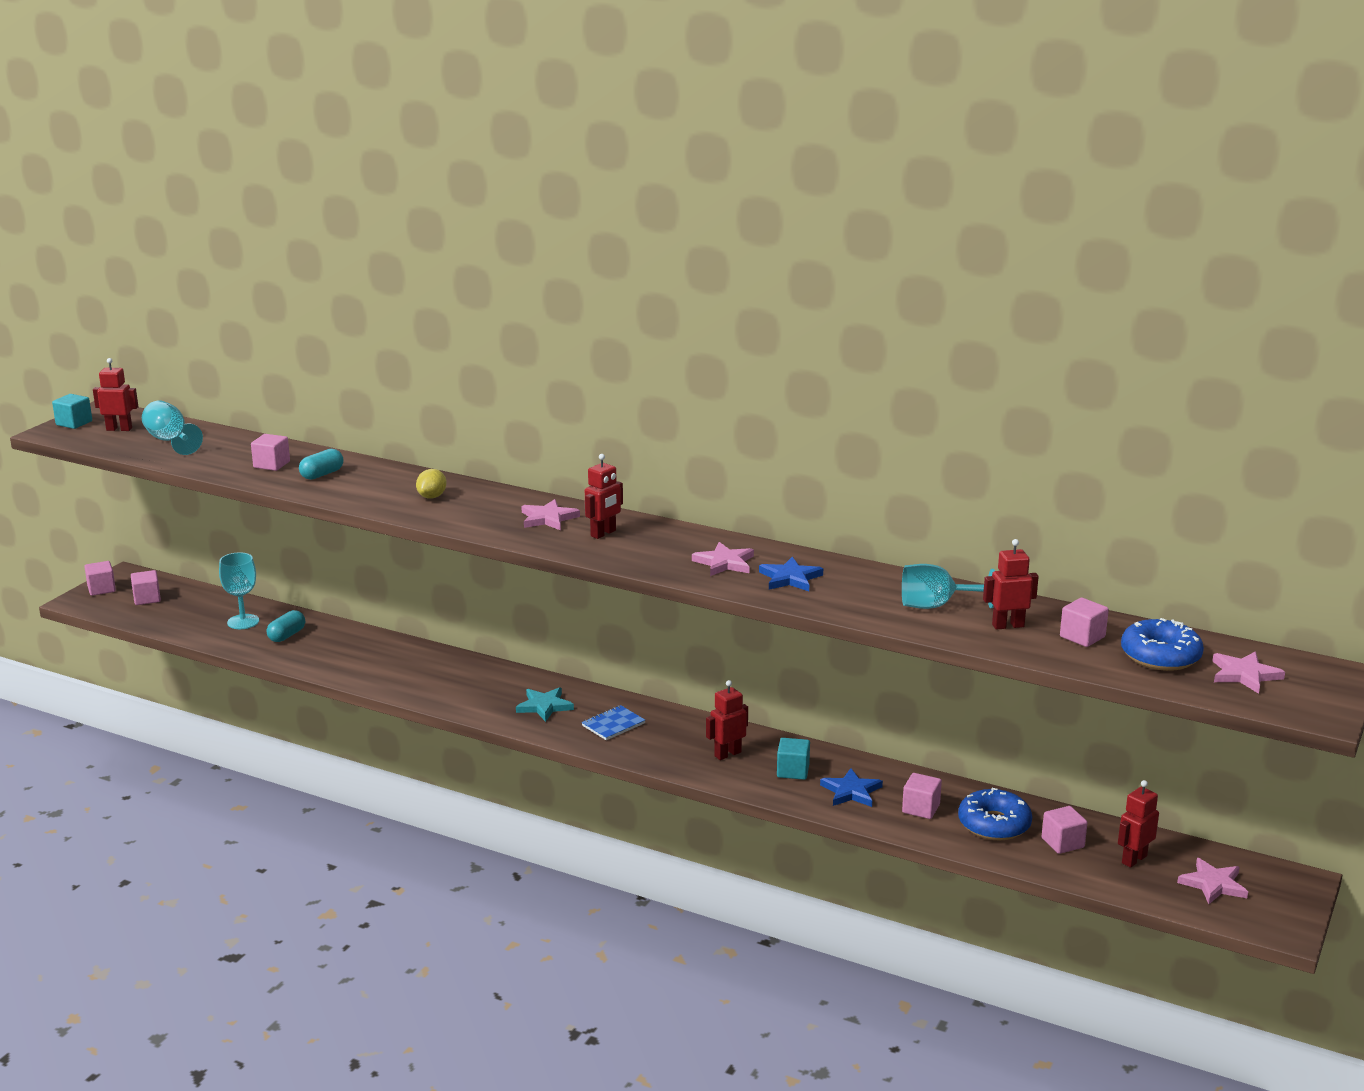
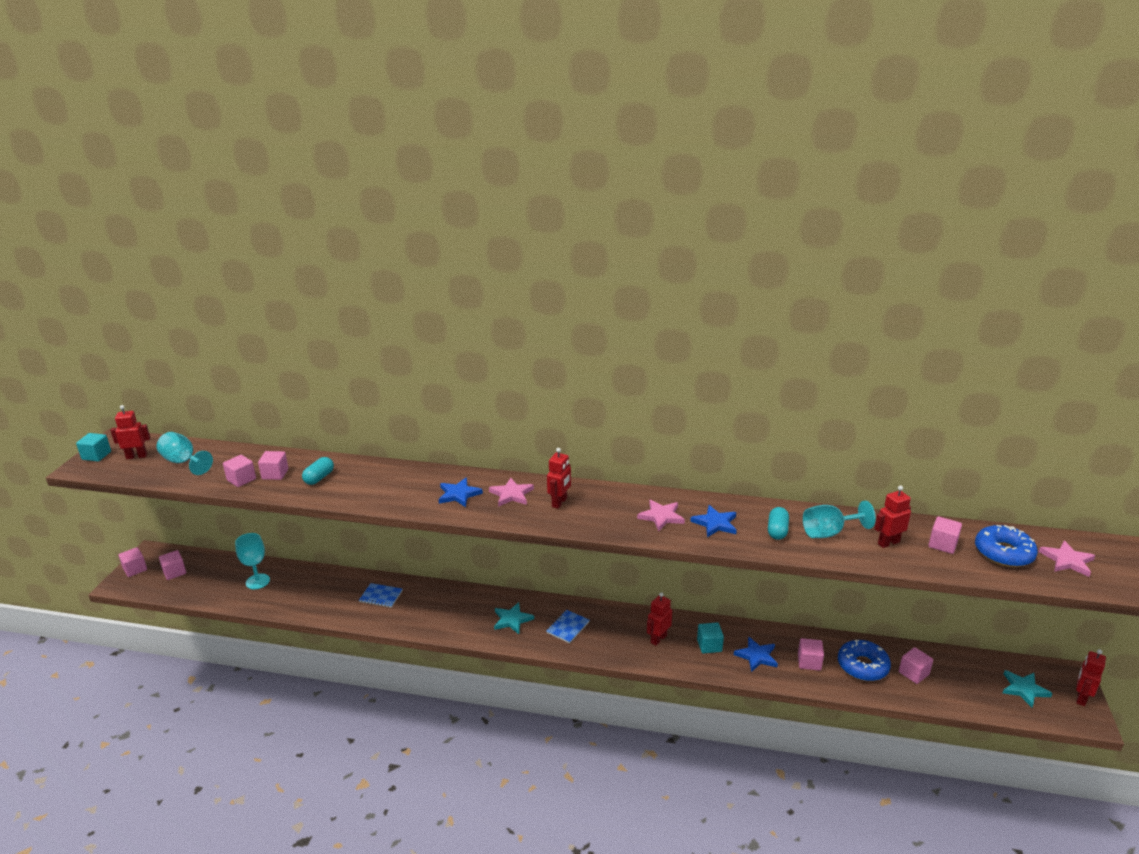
camera: 15 degrees left, 5 degrees up
turquoise capsule [267,610,305,642] -> turquoise capsule moved to [768,507,789,540]
yellow lemon [416,469,447,499] -> none
red robot [1118,780,1159,868] -> red robot moved to [1076,649,1106,706]
pink star [1177,858,1248,904] -> turquoise star [1003,670,1053,708]
none -> pink cube [223,455,256,487]
none -> blue notebook [359,583,402,608]
none -> blue star [439,478,483,507]

